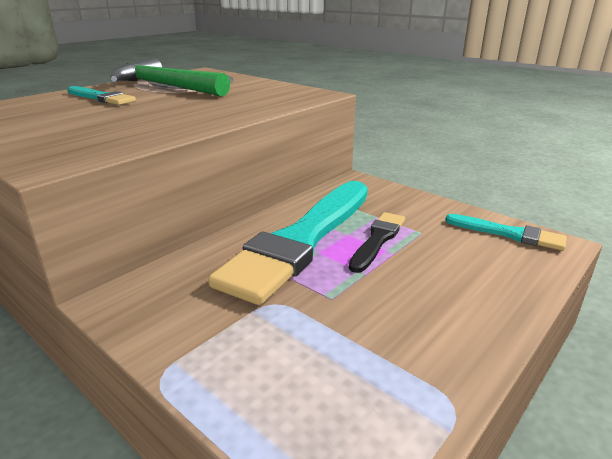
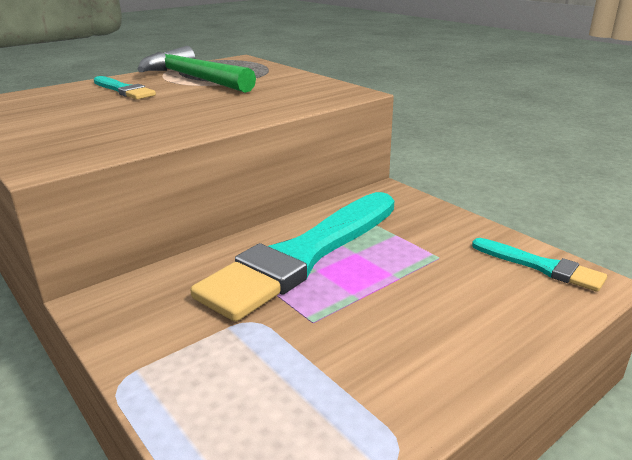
camera: 10 degrees right, 0 degrees up
black brush [349,212,405,273] -> none

